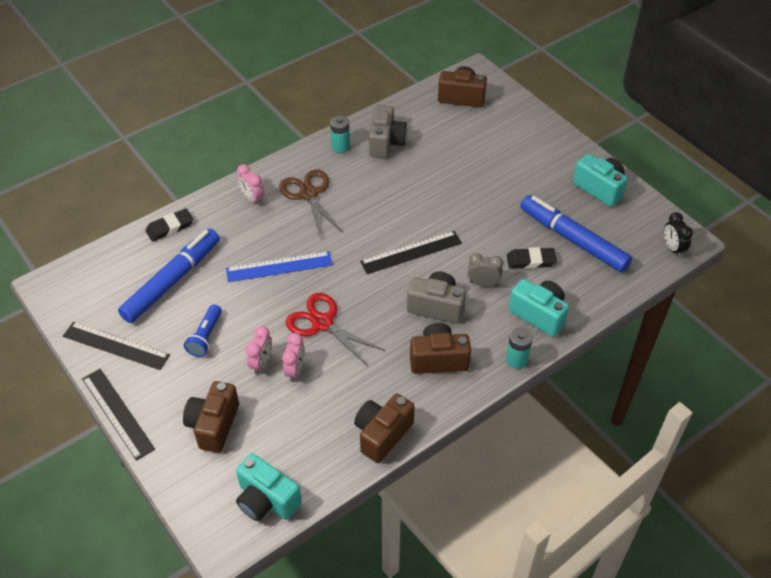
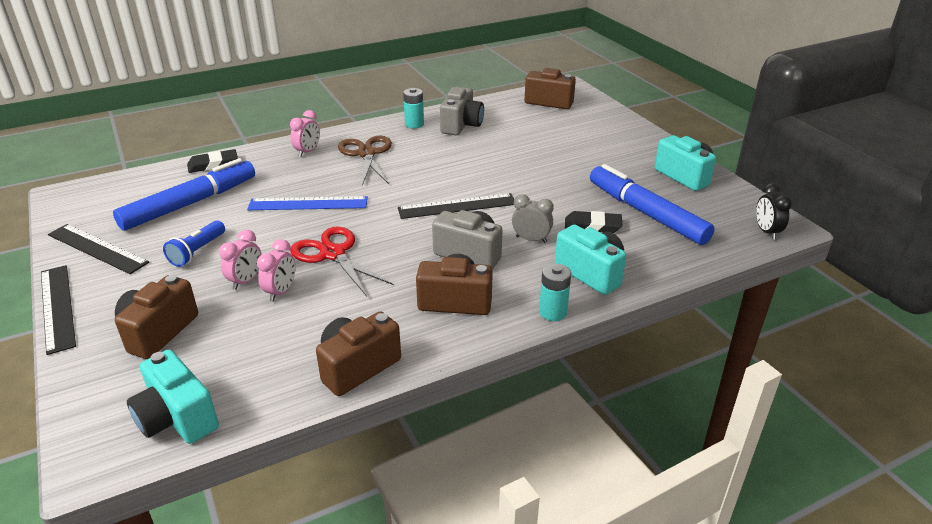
camera: 10 degrees right, 15 degrees down
pink clock [237,164,264,205] -> pink clock turned 120 degrees counterclockwise [290,110,320,157]

